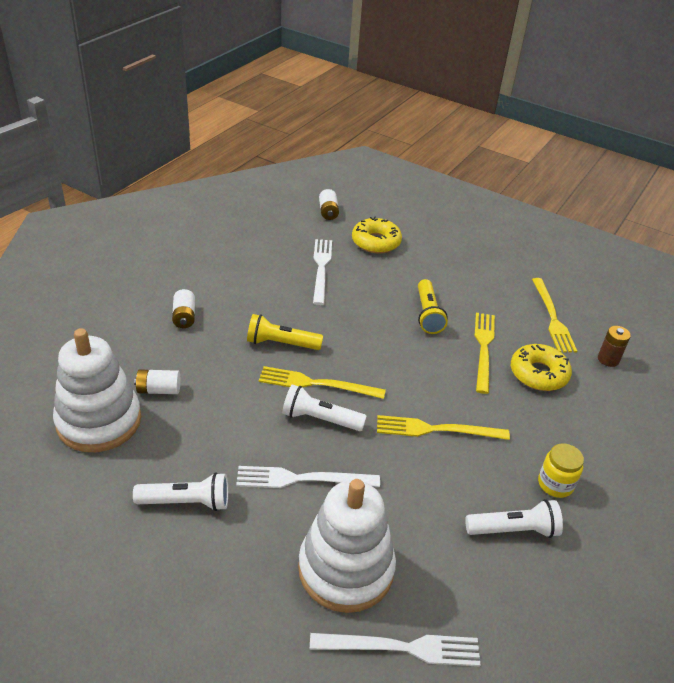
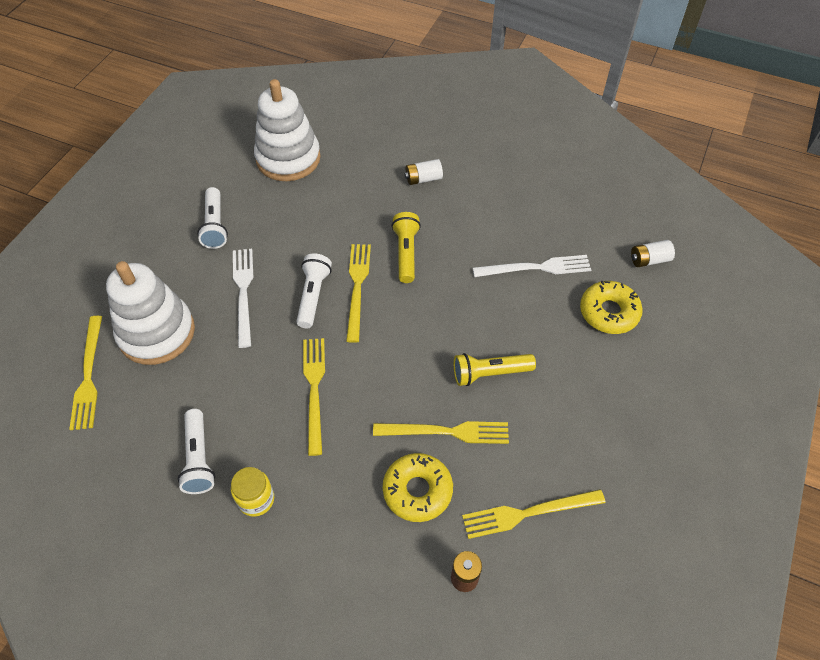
camera: 85 degrees right, 15 degrees up
white battery [134,369,180,394] -> none
white fork [310,633,480,666] -> yellow fork [69,316,102,430]

